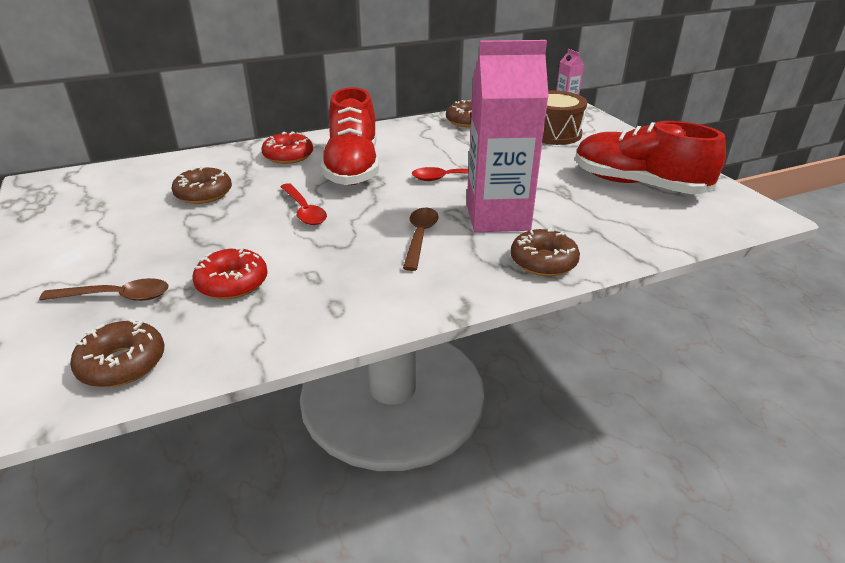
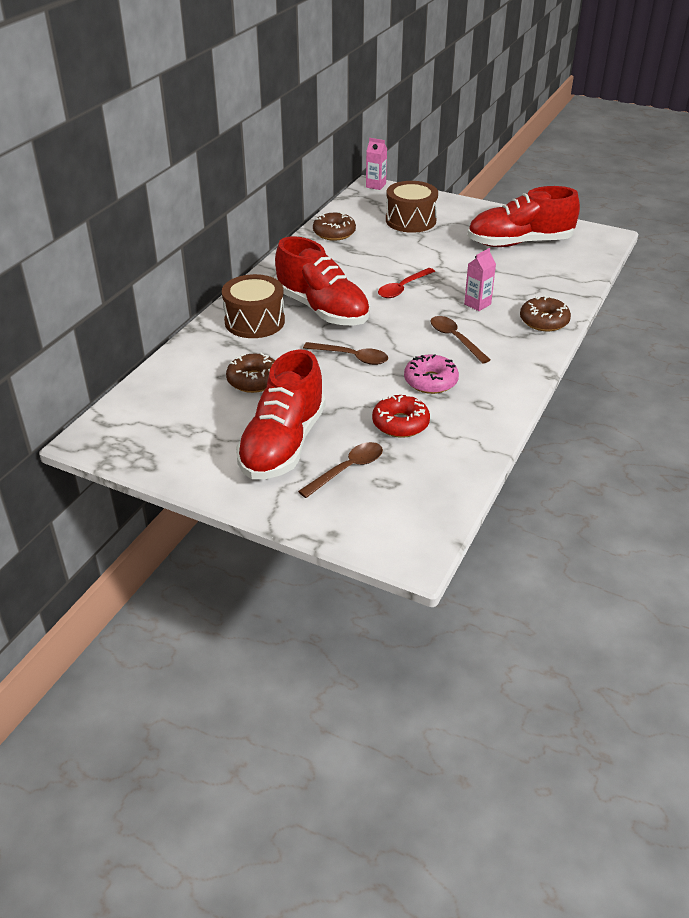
camera: 40 degrees left, 5 degrees up
brown donut [70,319,164,387] -> none
red donut [261,131,313,164] -> brown drum [222,274,285,338]
red spoon [280,183,327,225] -> brown spoon [303,342,388,365]
pink carton [467,40,549,232] -> pink carton [464,248,496,311], size x0.43
none -> red shoe [236,350,326,479]
none -> pink donut [404,354,459,394]

